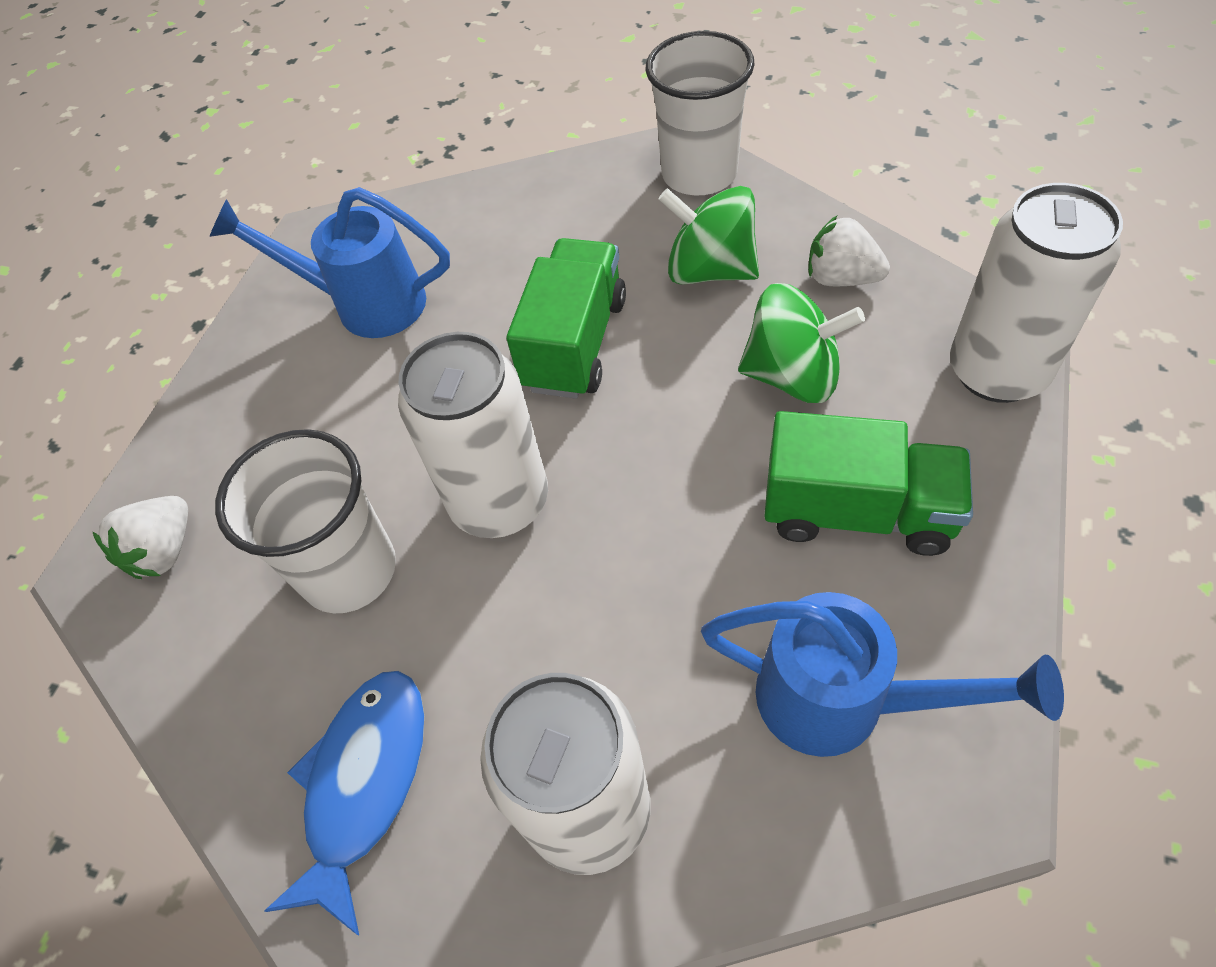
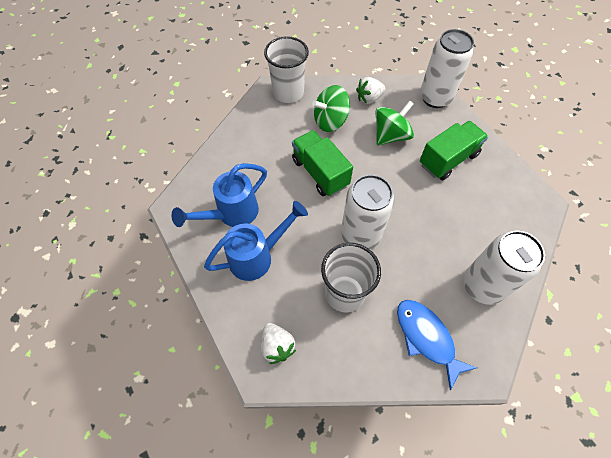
camera: 55 degrees left, 5 degrees up
blue watering can [701,592,1064,757] -> blue watering can moved to [204,201,308,281]

